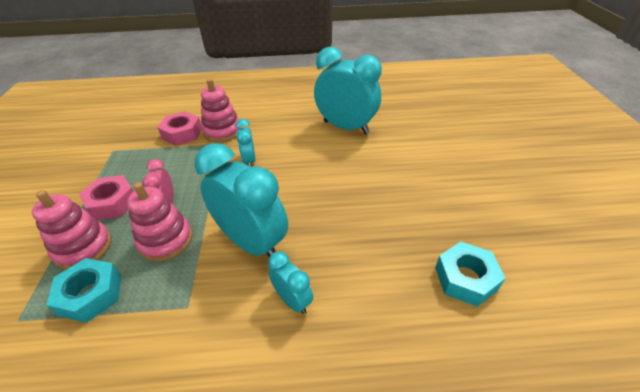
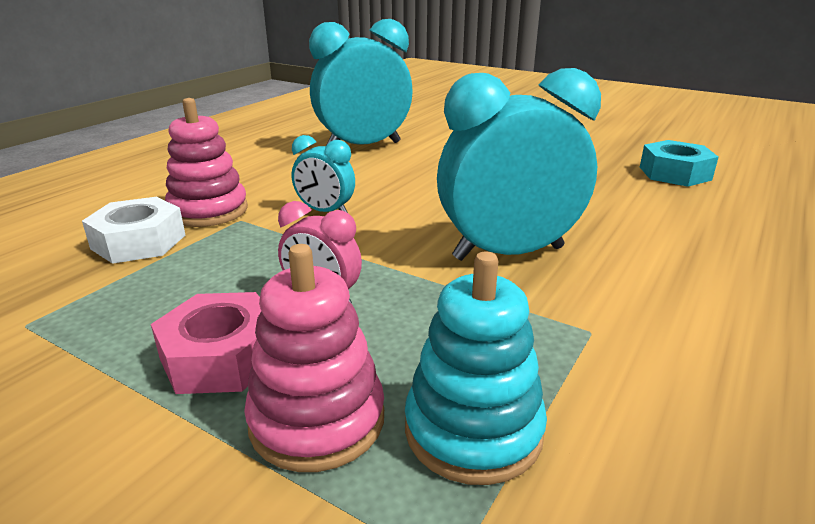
camera: 55 degrees left, 15 degrees down
turquoise nut [47,258,121,323] -> turquoise stacking toy [405,252,547,485]
pink stacking toy [127,182,193,262] -> none
pink nut [158,111,201,146] -> white nut [82,197,185,264]
turquoise clock [268,251,313,314] -> none

